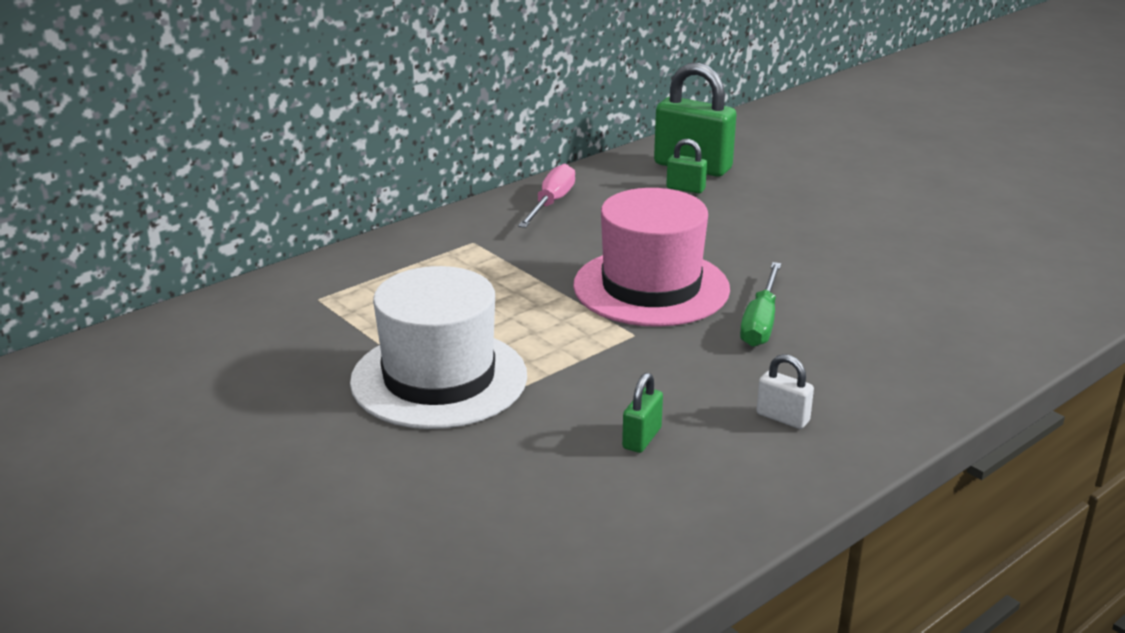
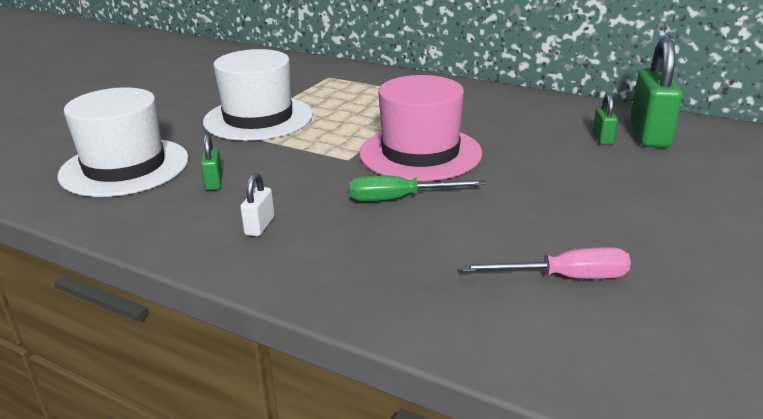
camera: 70 degrees right, 0 degrees up
pink screwdriver [518,164,575,228] -> pink screwdriver moved to [462,247,631,279]
green padlock [622,373,663,453] -> green padlock turned 75 degrees clockwise [201,134,222,191]
none -> white hat [58,87,189,197]

